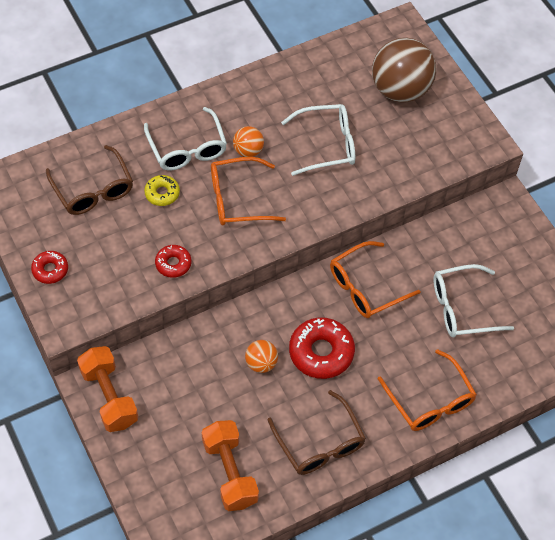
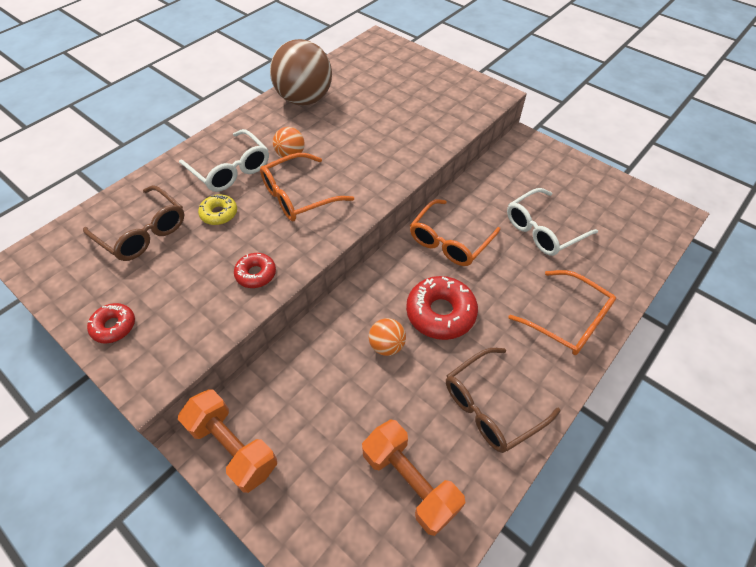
camera: 20 degrees left, 5 degrees down
brown glasses [268,390,366,475] -> brown glasses turned 105 degrees clockwise [446,348,560,453]
white glasses [281,104,355,176] -> none
brown ball [372,38,437,103] -> brown ball moved to [270,39,332,106]

